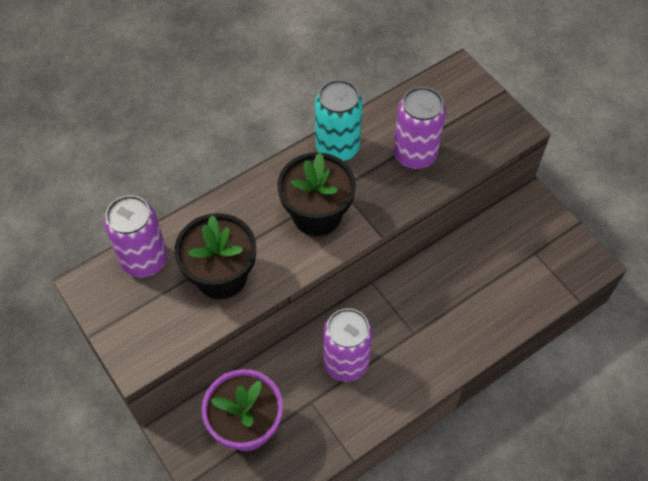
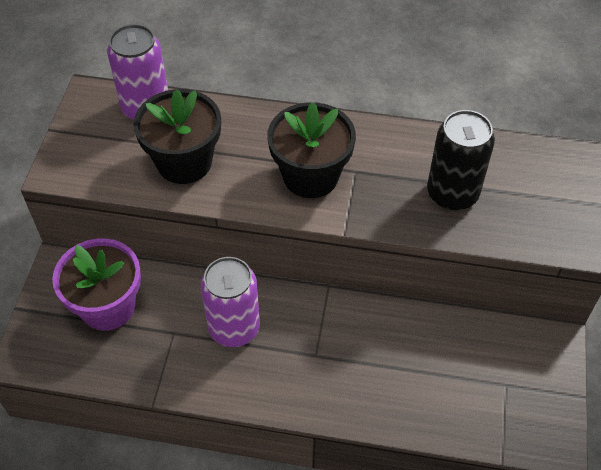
camera: 45 degrees right, 5 degrees down
turquoise can [315,80,362,161] -> none
purple can [393,87,446,169] -> black can [427,110,495,211]

